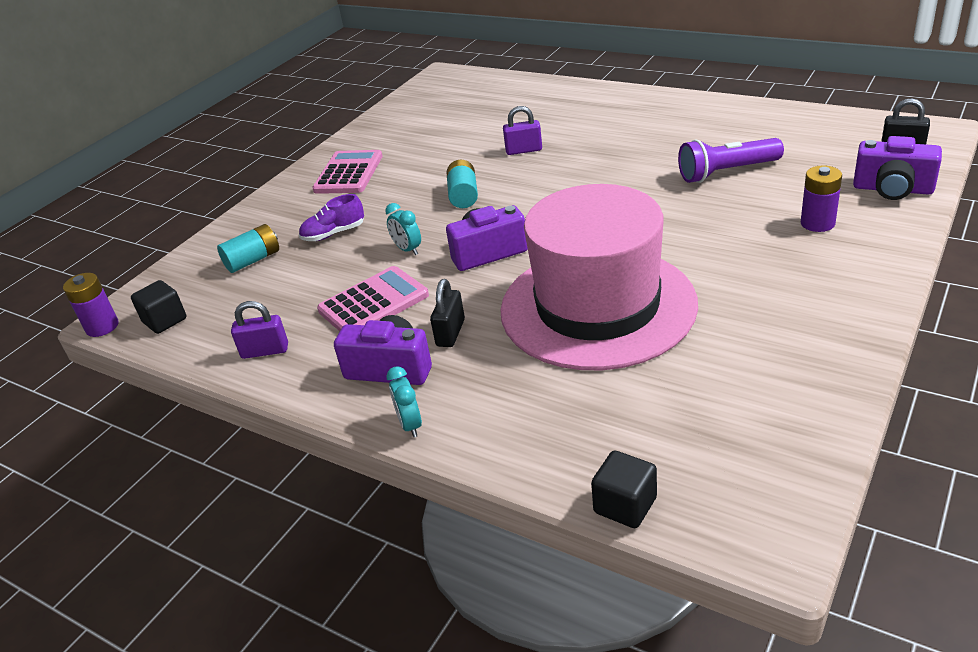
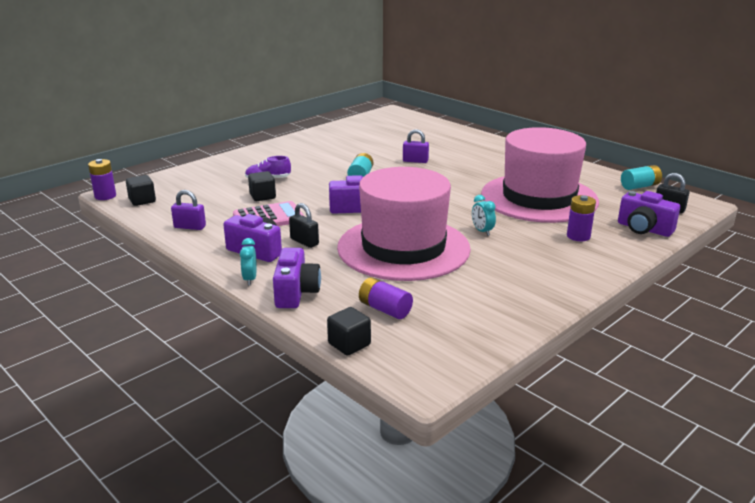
camera: 10 degrees right, 10 degrees down
turquoise battery [217,224,279,273] -> turquoise battery moved to [621,165,662,190]
pink calculator [312,150,383,194] -> none
turquoise clock [385,203,421,255] -> turquoise clock moved to [472,195,496,236]
black padlock [430,279,465,347] -> black padlock turned 75 degrees counterclockwise [289,203,319,248]
purple flashlight [678,138,784,183] -> pink hat [481,127,599,223]
none -> black cube [248,171,276,201]
none -> purple camera [273,248,321,308]
none -> purple battery [359,277,413,319]

